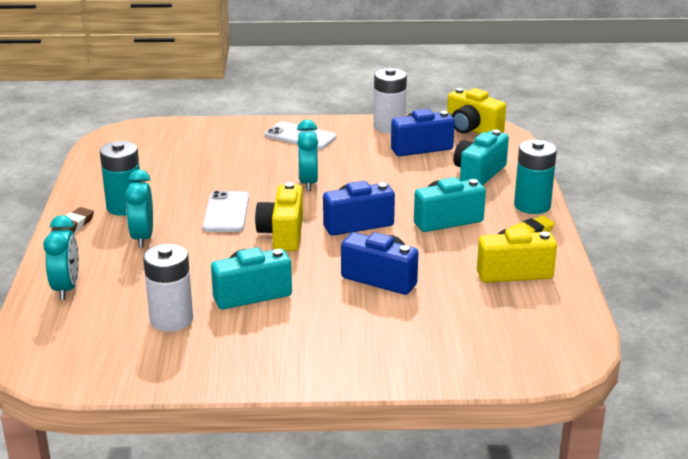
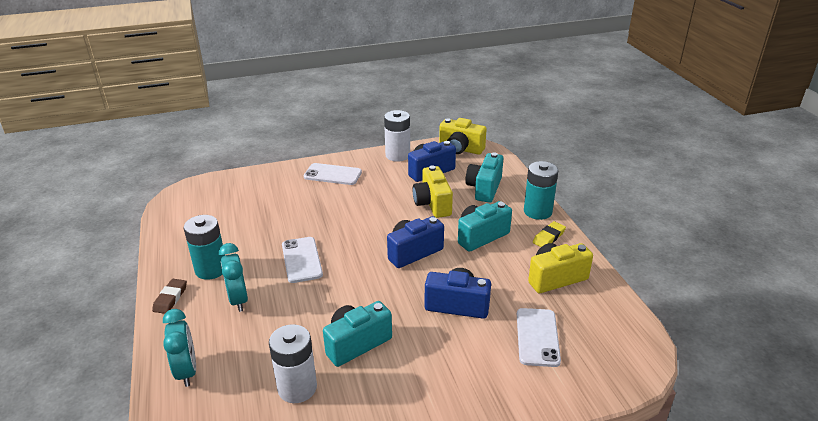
camera: 15 degrees left, 5 degrees up
yellow camera [255,182,303,251] -> yellow camera moved to [412,165,453,218]
turquoise clock [297,120,318,191] -> none
none -> white phone [517,308,561,367]

